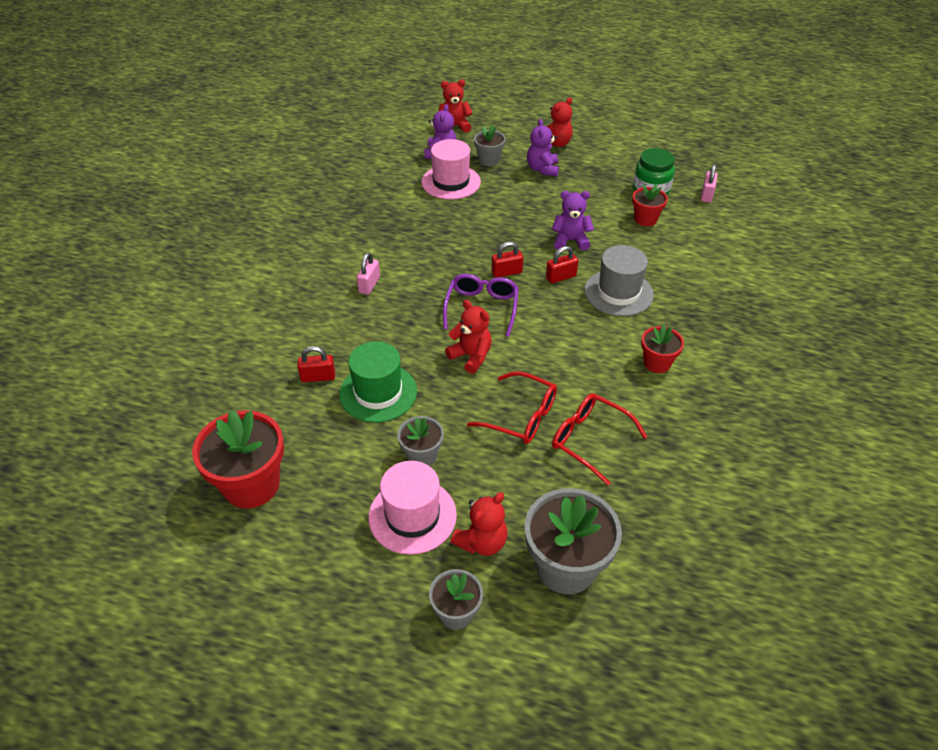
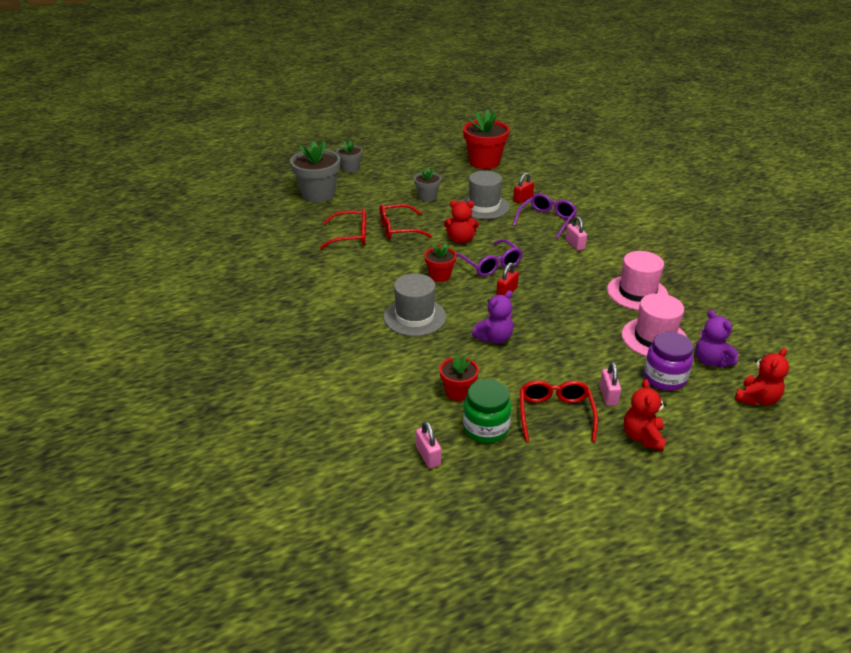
camera: 140 degrees right, 10 degrees down
green hat [339,341,417,423] -> grey hat [461,170,510,219]
pink hat [369,461,457,555] -> pink hat moved to [607,251,668,310]
red teddy bear [451,492,508,556] -> none
grey flower pot [474,125,506,166] -> purple jar [644,332,694,391]
purple teddy bear [527,119,559,177] -> pink padlock [599,362,621,406]
red padlock [546,246,578,283] -> none
red flower pot [641,325,684,373] -> red flower pot moved to [424,243,457,282]
none -> purple glasses [513,193,577,239]
none -> red glasses [520,380,598,442]

